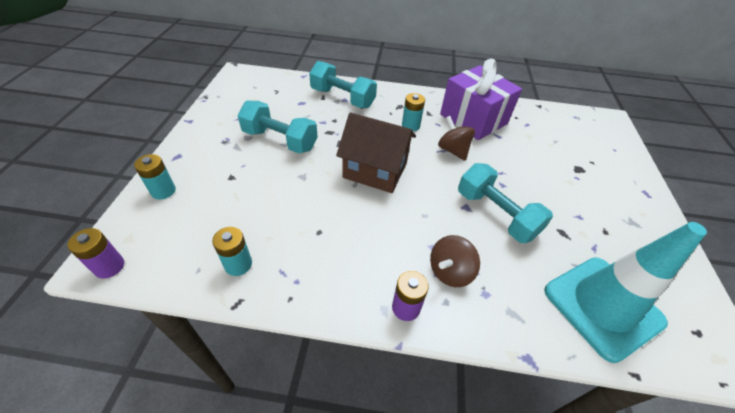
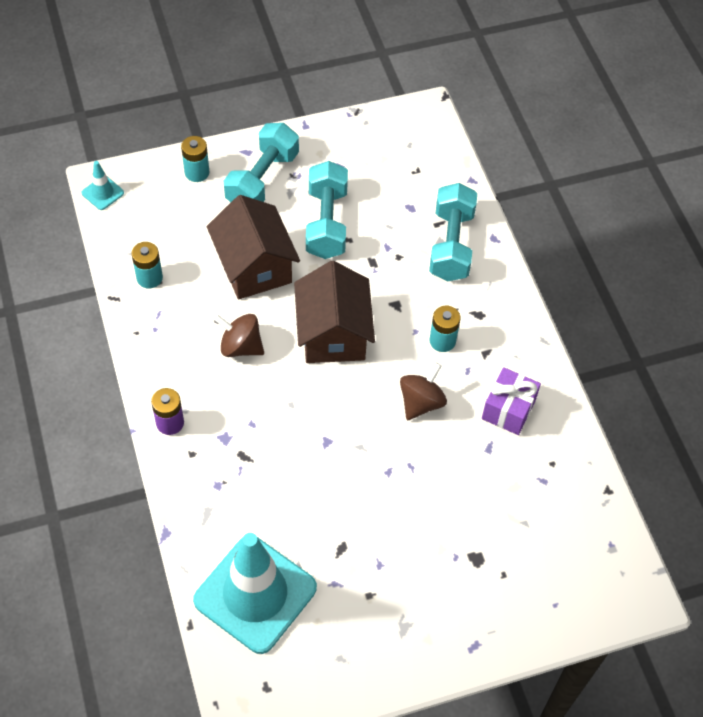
camera: 65 degrees right, 10 degrees up
purple battery [67,228,124,279] -> turquoise traffic cone [82,161,124,210]
brown spinning top [430,235,480,287] -> brown spinning top moved to [213,314,264,357]
purple gift [440,59,522,140] -> purple gift [482,367,541,435], size x0.58
turquoise dumbbell [458,163,553,243] -> turquoise dumbbell moved to [224,123,299,202]
none -> brown house [207,195,300,299]

